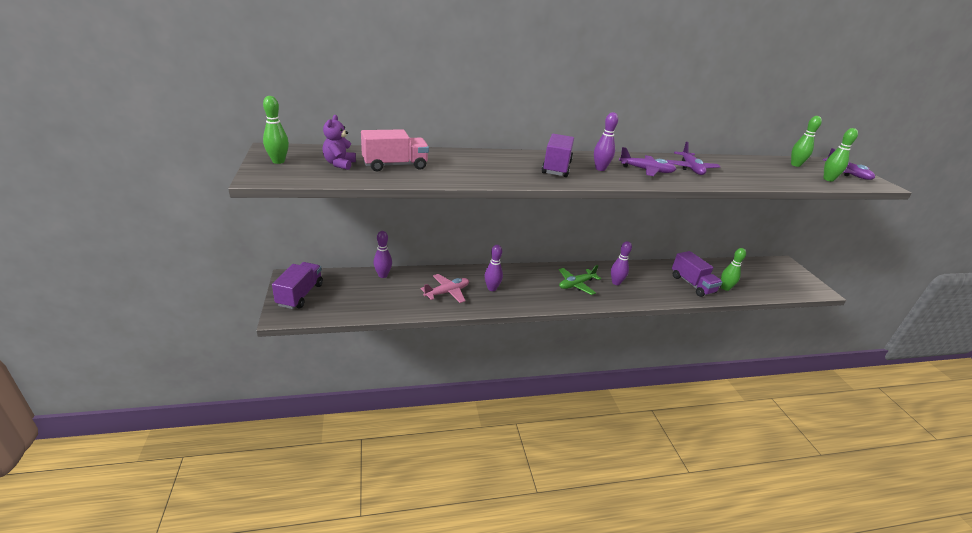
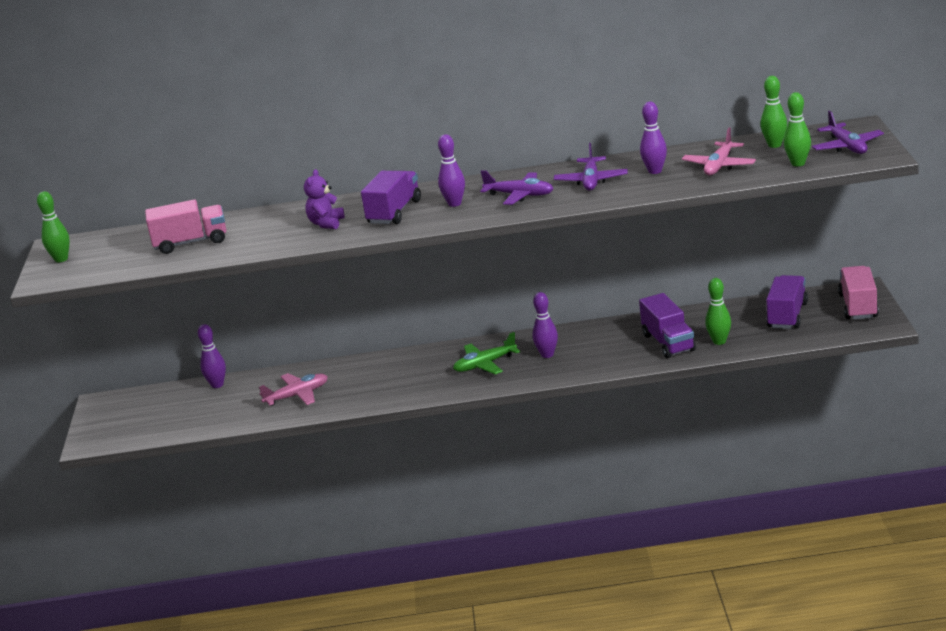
camera: 15 degrees right, 5 degrees down
purple truck [272,262,323,309] -> purple truck moved to [766,275,808,329]
purple teddy bear [323,115,356,170] -> purple teddy bear moved to [304,169,345,229]
purple bowling pin [484,245,503,291] -> purple bowling pin moved to [640,102,667,174]
none -> pink plane [682,127,756,175]
none -> pink truck [838,266,879,319]

